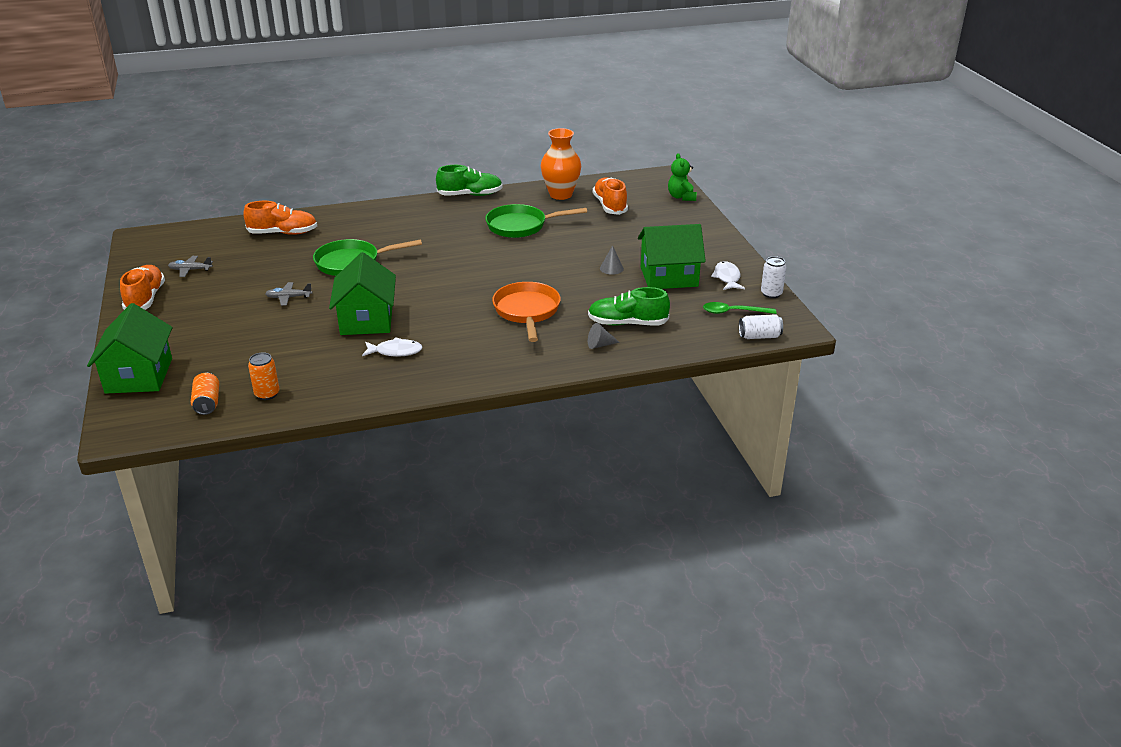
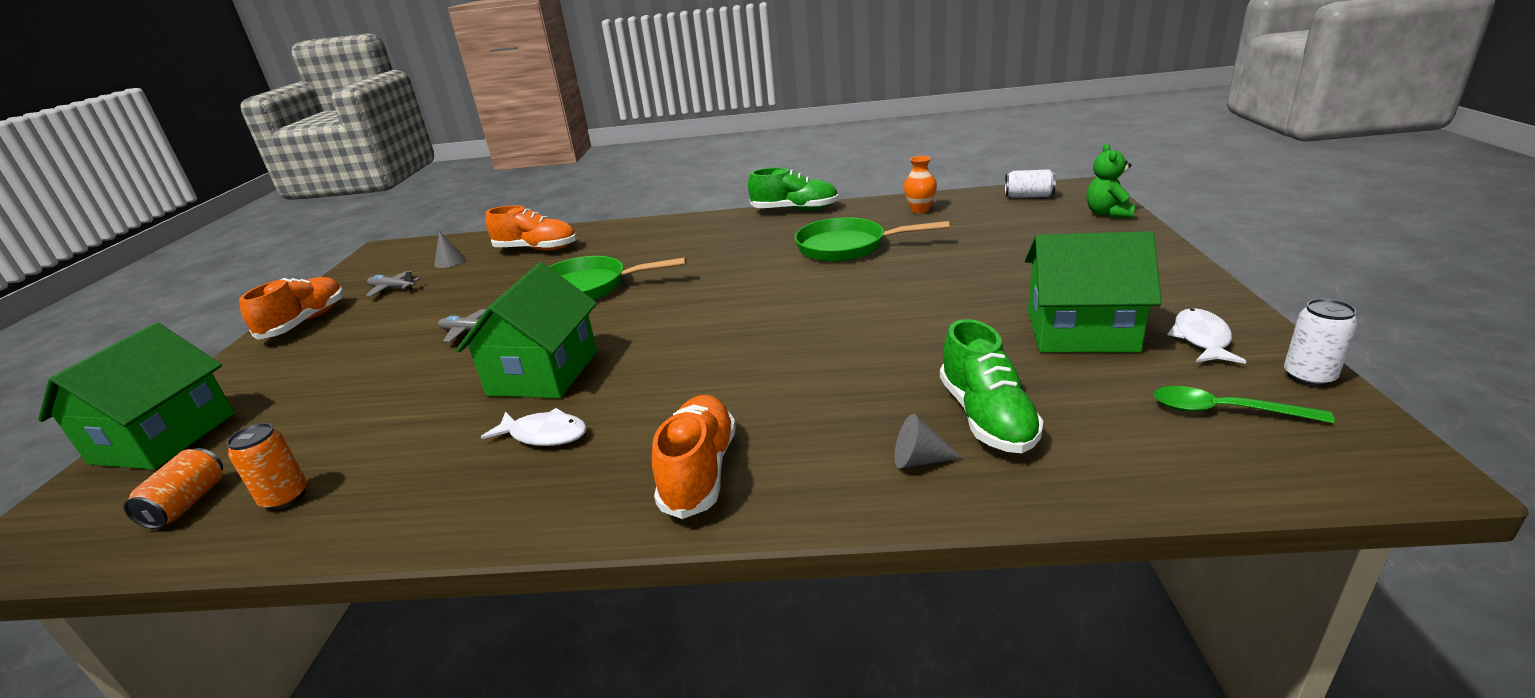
camera: 20 degrees right, 5 degrees down
orange pan [492,282,561,342] -> none
orange vase [541,128,581,200] -> orange vase [904,156,937,213], size x0.56
green shoe [588,287,670,325] -> green shoe turned 120 degrees counterclockwise [940,319,1043,453]
orange shoe [593,177,628,215] -> orange shoe moved to [652,395,736,519]
grey cone [600,245,624,275] -> grey cone moved to [434,231,465,268]
white can [739,314,783,339] -> white can moved to [1005,169,1056,198]

